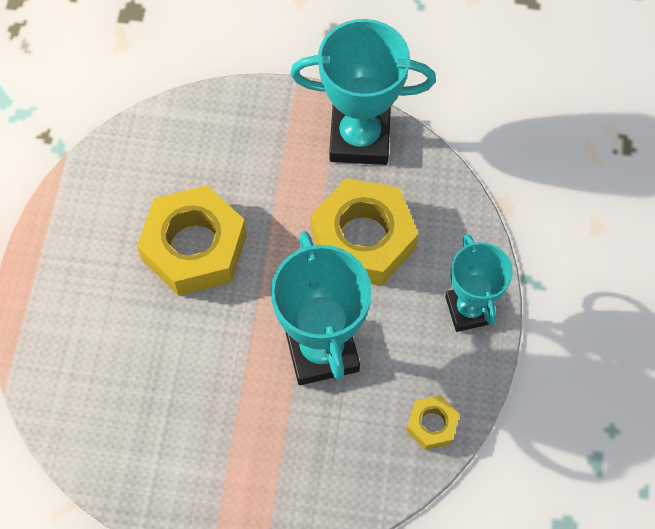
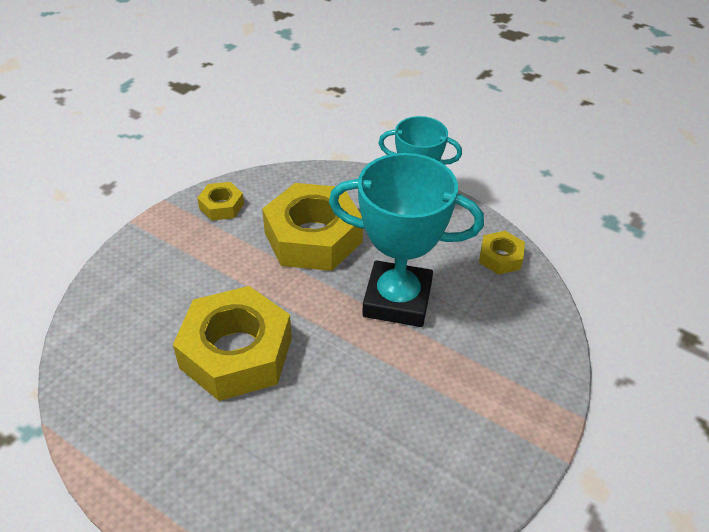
camera: 65 degrees left, 20 degrees down
turquoise trophy [290,19,436,165] -> yellow nut [197,182,244,221]

